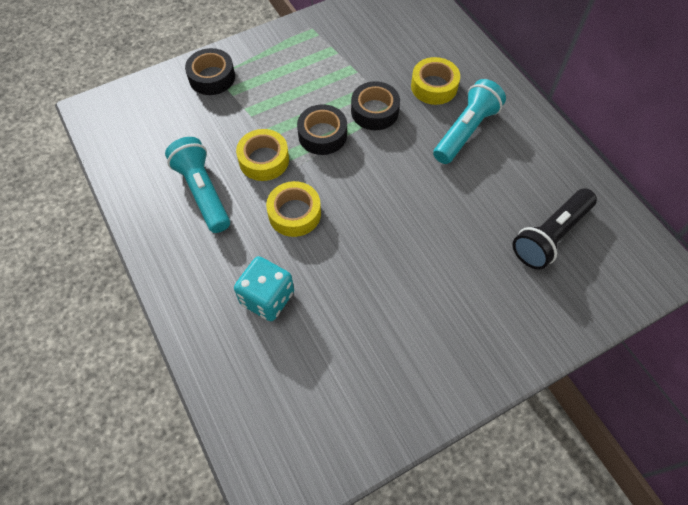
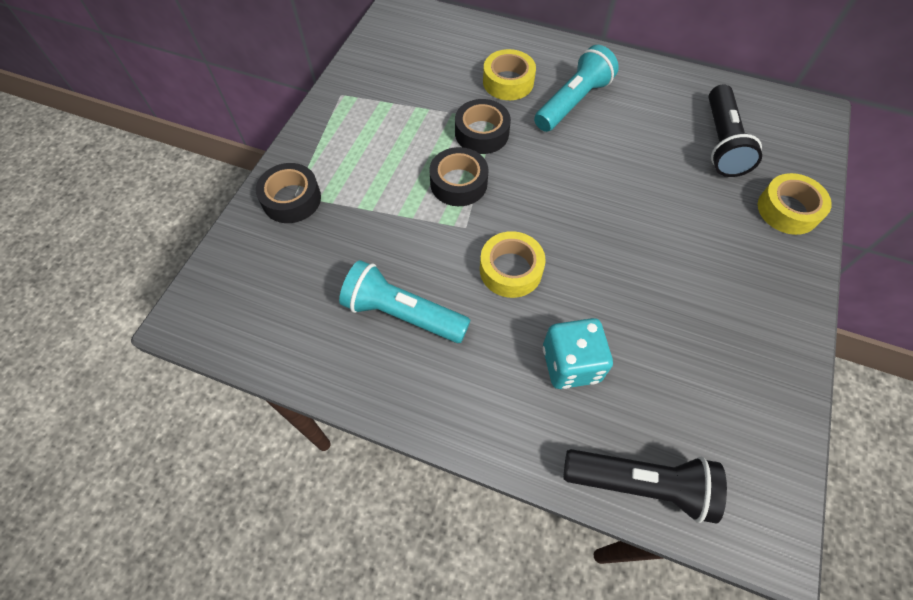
camera: 40 degrees left, 0 degrees up
yellow tape [236,129,289,181] -> yellow tape moved to [758,173,832,235]
turquoise flashlight [433,79,506,164] -> turquoise flashlight turned 45 degrees clockwise [534,45,619,132]
none -> black flashlight [563,449,727,523]

